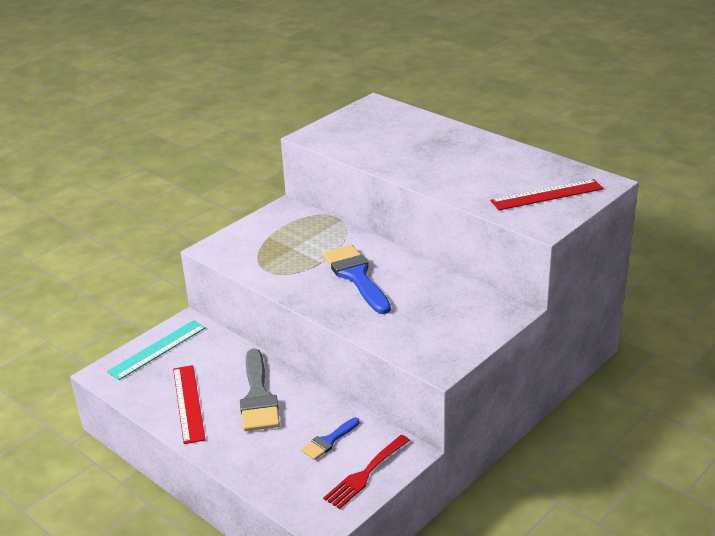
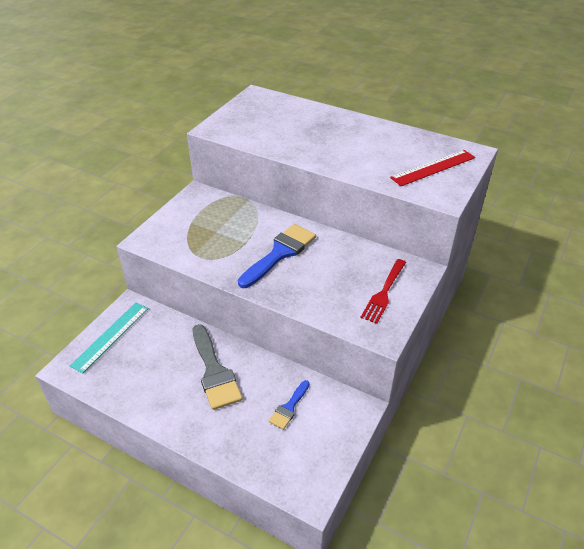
camera: 15 degrees left, 10 degrees up
red ruler [173,365,205,444] -> none
blue brush [323,245,391,314] -> blue brush turned 75 degrees clockwise [238,224,316,288]
red fork [323,435,410,509] -> red fork moved to [361,259,406,324]

